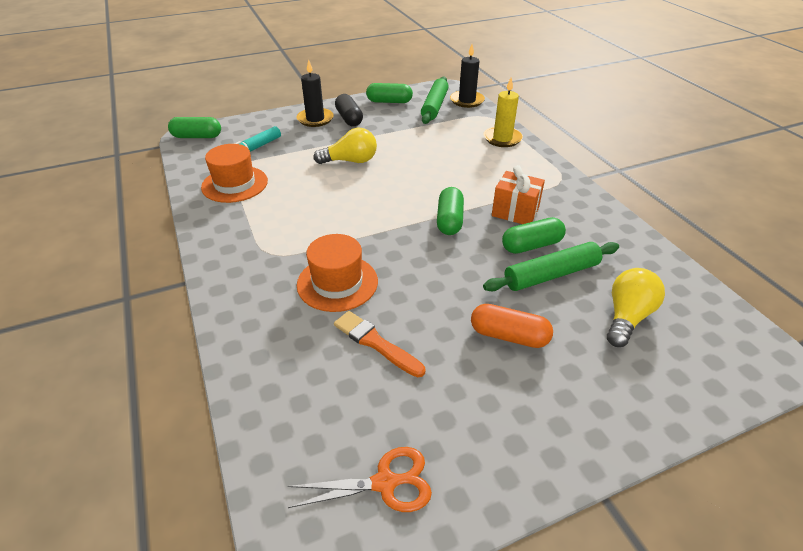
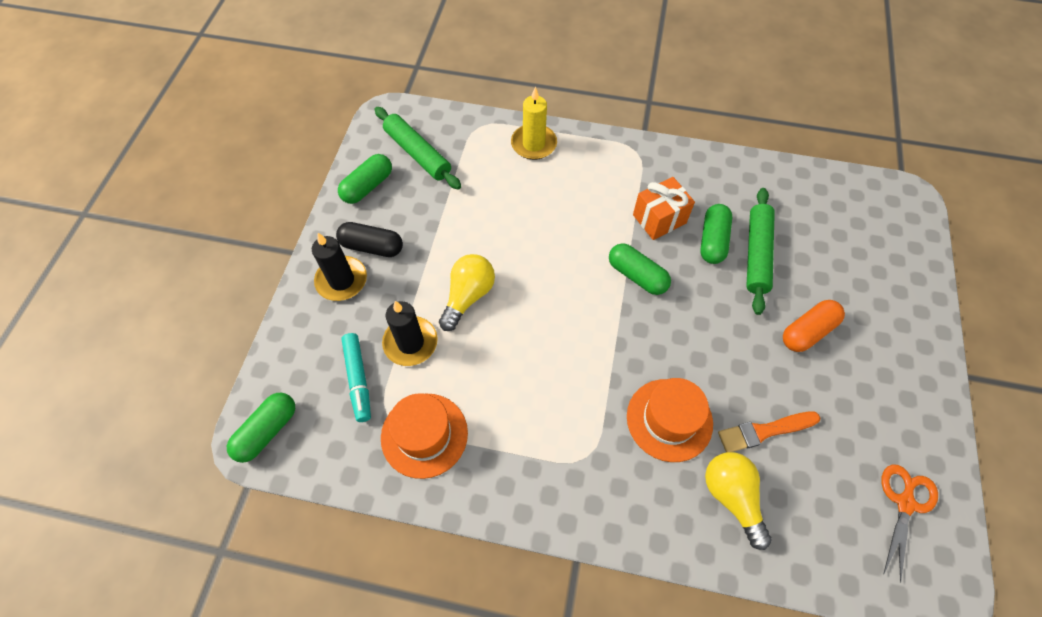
camera: 55 degrees left, 20 degrees up
black candle [450,44,485,108] -> black candle moved to [382,301,438,366]
yellow light bulb [607,268,665,347] -> yellow light bulb moved to [705,452,772,550]

